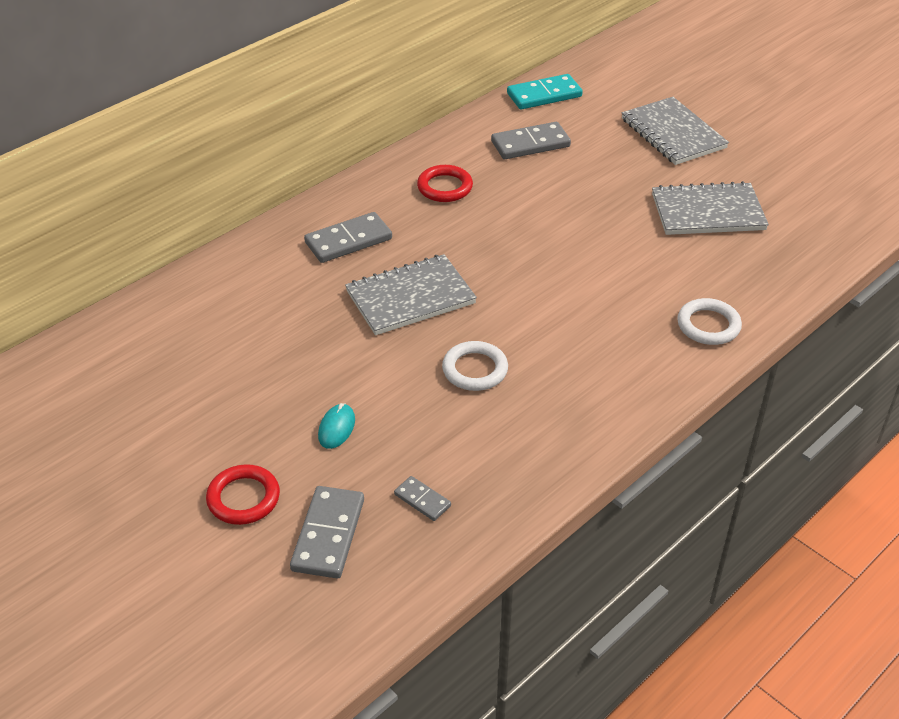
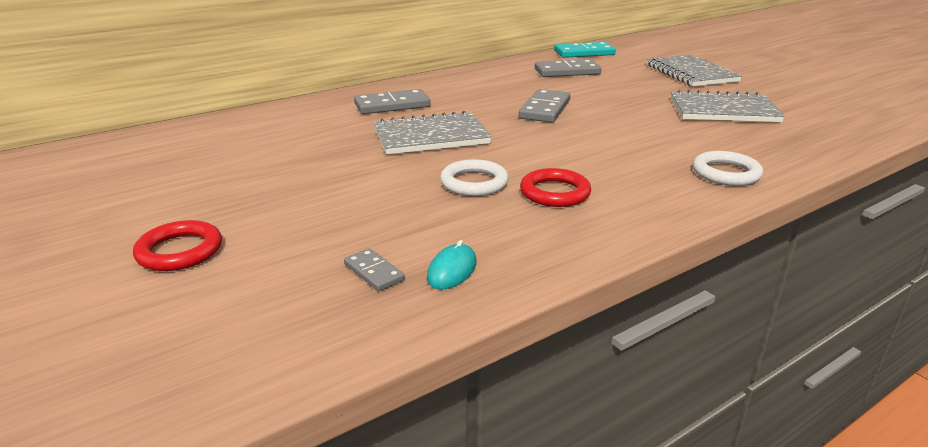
camera: 10 degrees right, 15 degrees down
grey domino [290,486,364,578] -> grey domino moved to [519,89,570,123]
turquoise mouse [318,403,355,449] -> turquoise mouse moved to [427,240,477,290]
red ring [417,165,473,202] -> red ring moved to [520,168,591,207]

